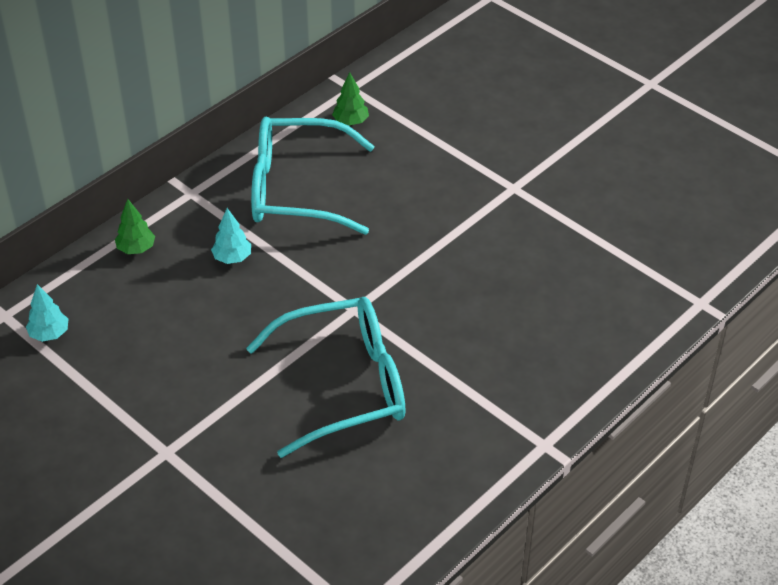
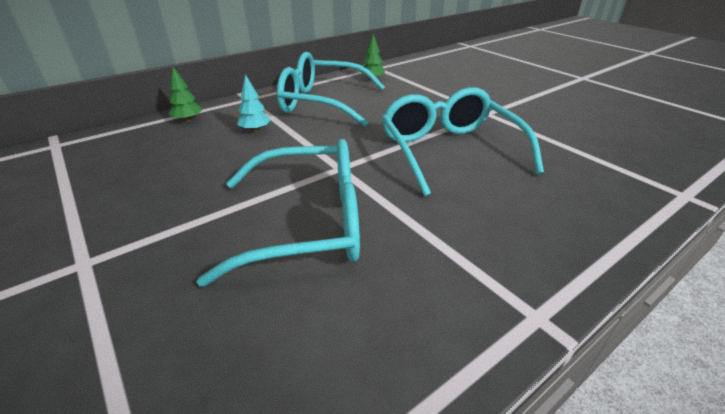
camera: 10 degrees right, 10 degrees down
turquoise tree [26,284,68,342] -> none
none -> turquoise glasses [382,87,544,196]

